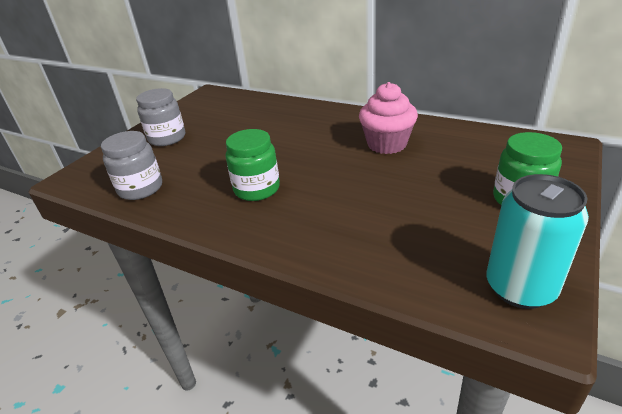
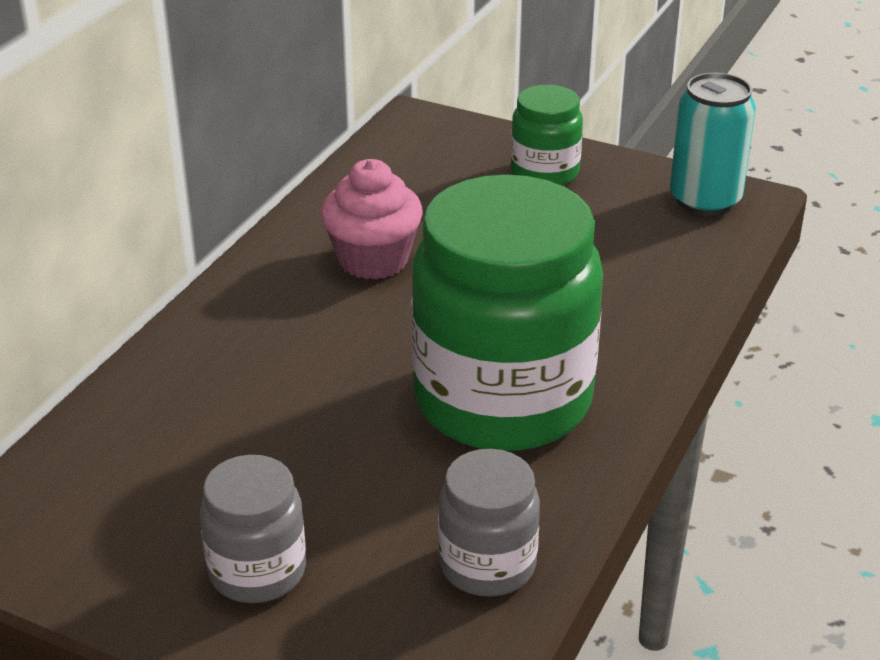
camera: 95 degrees left, 0 degrees up
green jar [226,129,280,201] -> green jar [411,174,603,451], size x2.09

